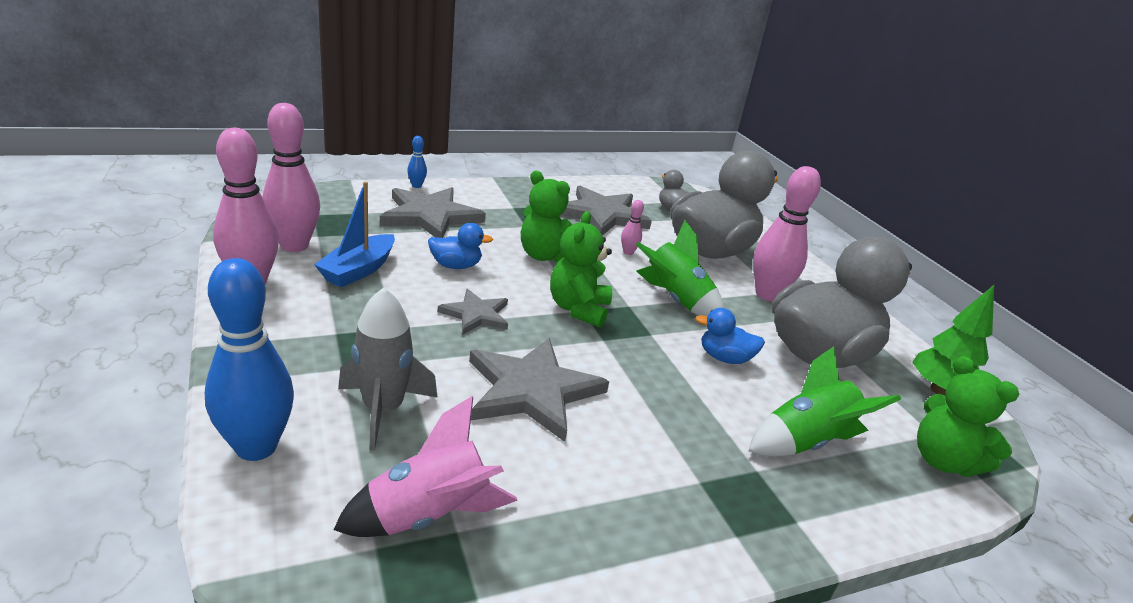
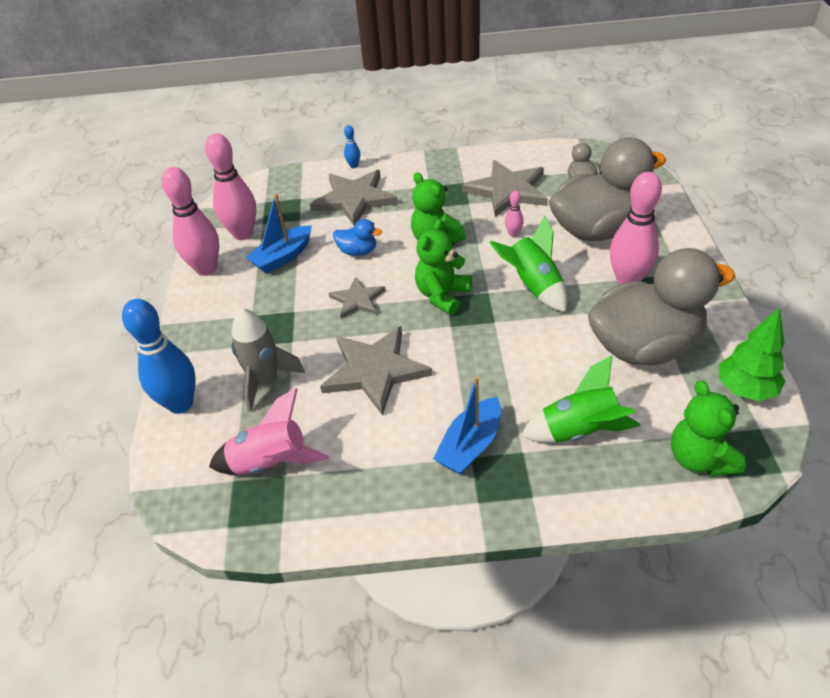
camera: 25 degrees right, 15 degrees up
blue duck [696,308,765,364] -> none
none -> blue boat [433,376,501,474]

